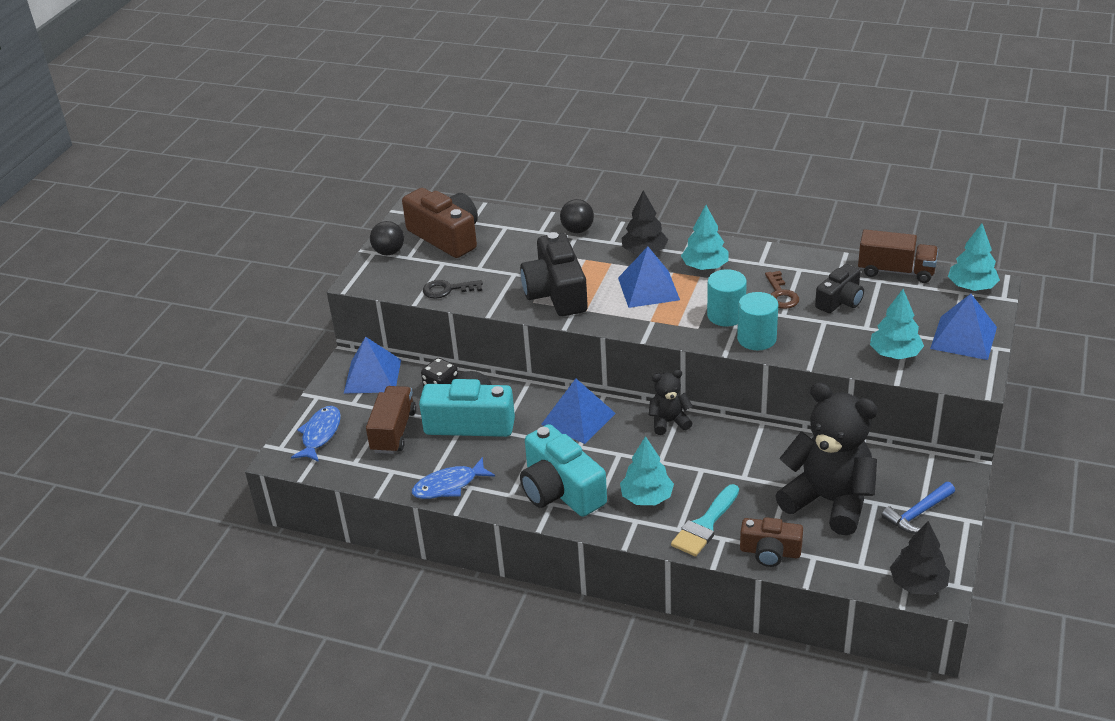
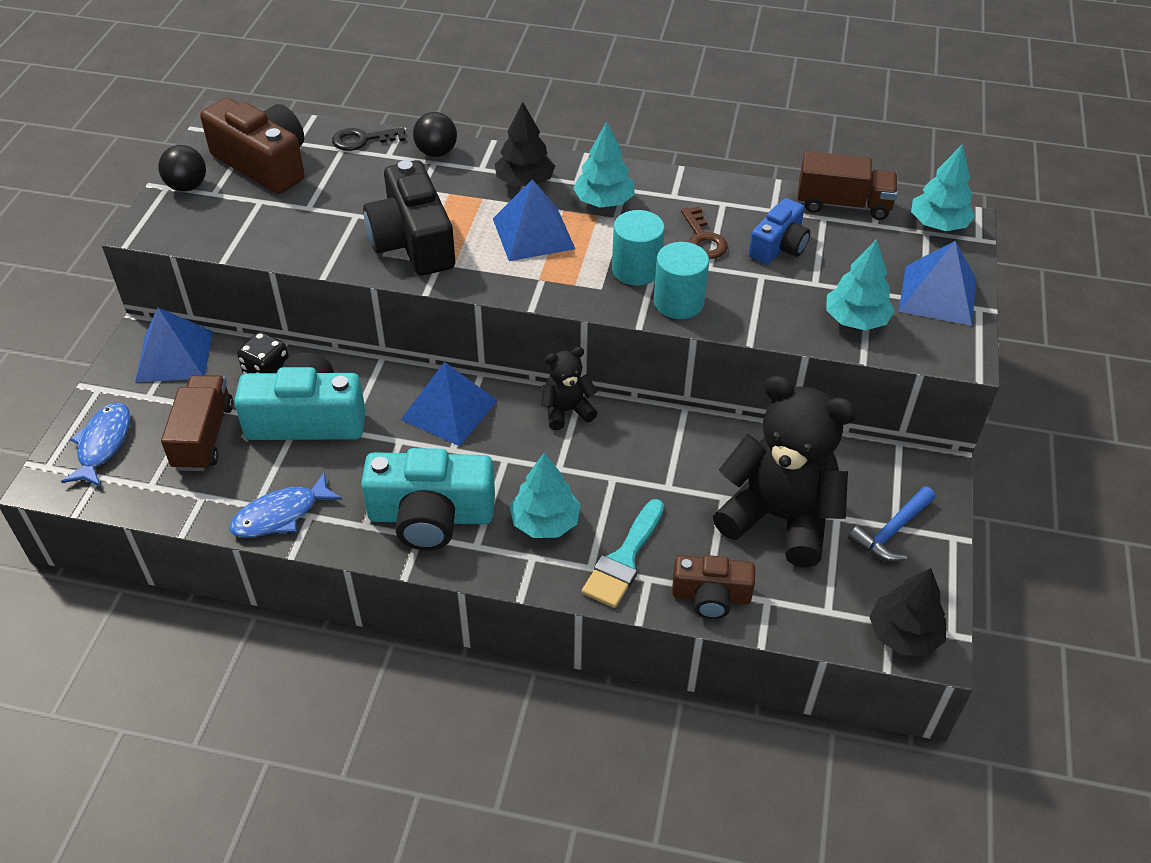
camera: 10 degrees left, 10 degrees up
black key [423,280,483,299] -> black key moved to [332,127,406,151]
turquoise camera [520,424,607,517] -> turquoise camera turned 45 degrees counterclockwise [361,448,495,550]
black camera [815,264,864,313] -> blue camera [749,198,810,264]

